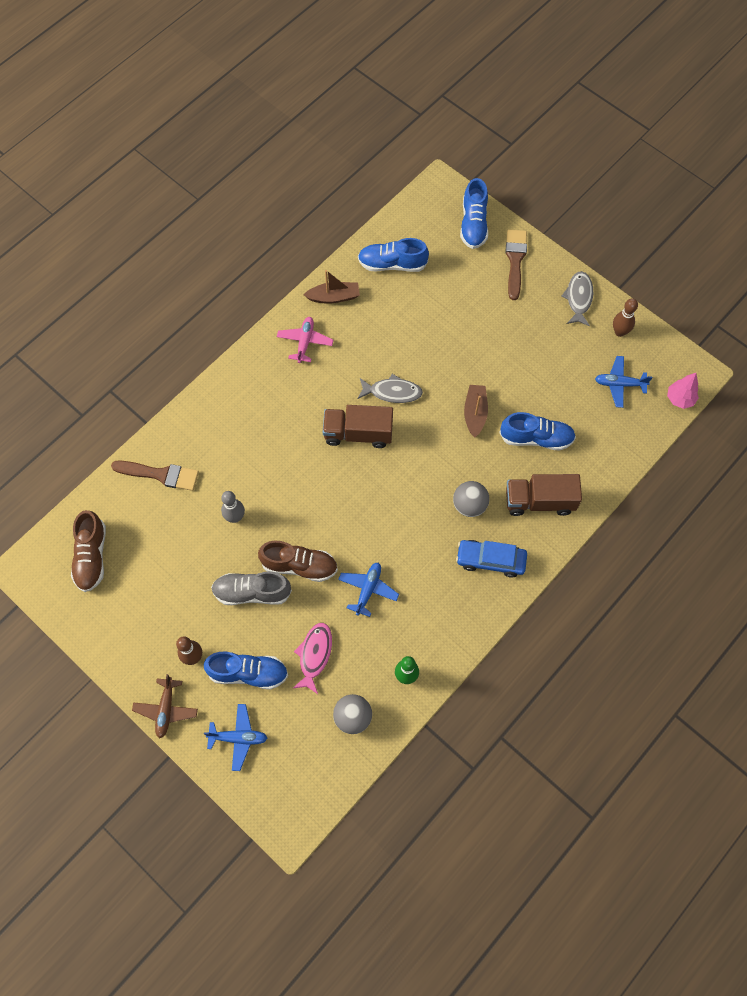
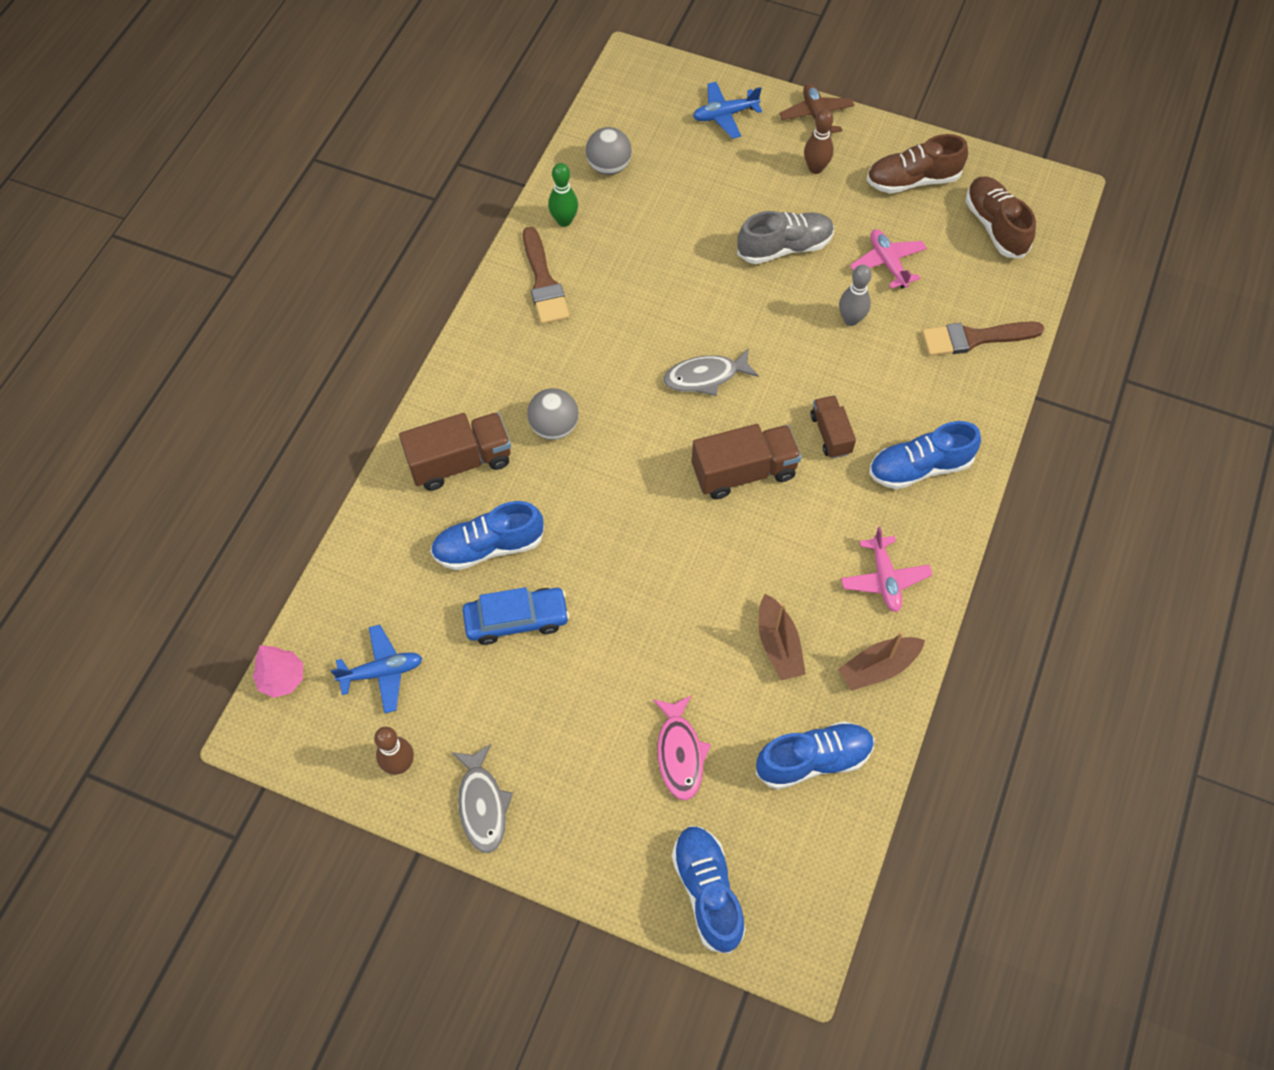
camera: 160 degrees right, 5 degrees down
blue shoe [204,652,288,690] -> blue shoe moved to [869,421,981,489]
brown shoe [258,541,338,582] -> brown shoe moved to [867,134,968,194]
pink fish [293,623,332,694] -> pink fish moved to [653,695,711,800]
blue plane [338,563,399,617] -> none
grey fish [358,374,423,403] -> grey fish moved to [664,348,759,396]
blue car [456,540,527,578] -> blue car moved to [463,587,570,645]
brown boat [464,385,488,438] -> brown boat moved to [759,594,806,681]
brown brush [505,229,527,300] -> brown brush moved to [523,227,570,324]
none -> brown truck [810,395,856,458]
none -> pink plane [850,229,927,289]

